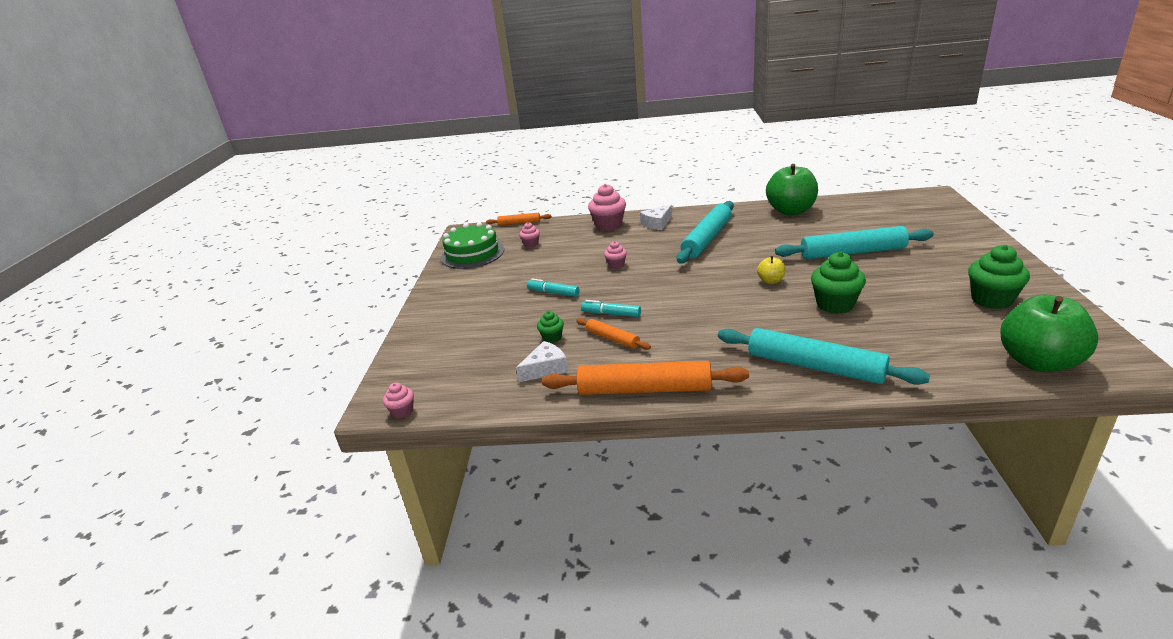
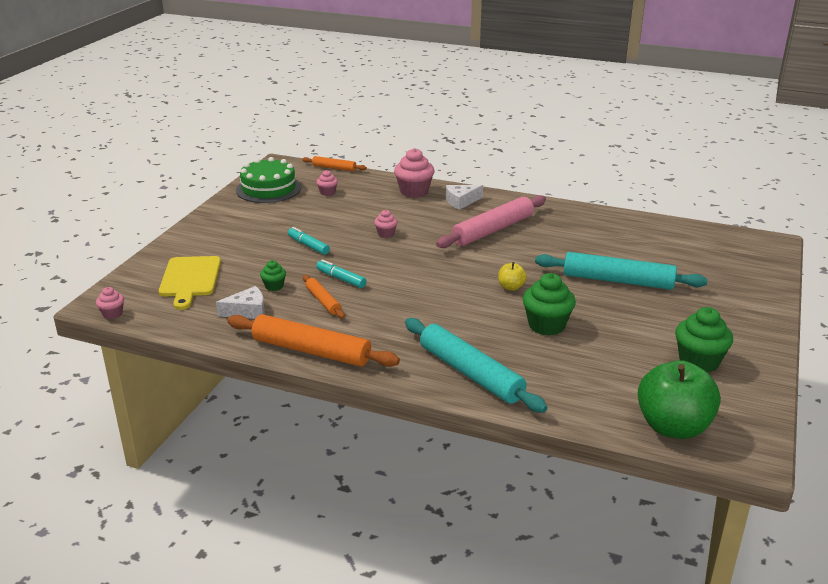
camera: 15 degrees right, 0 degrees up
turquoise rolling pin [677,201,734,263] -> pink rolling pin [436,195,546,248]
green apple [766,164,818,215] -> none
none -> yellow cutting board [159,256,221,310]

